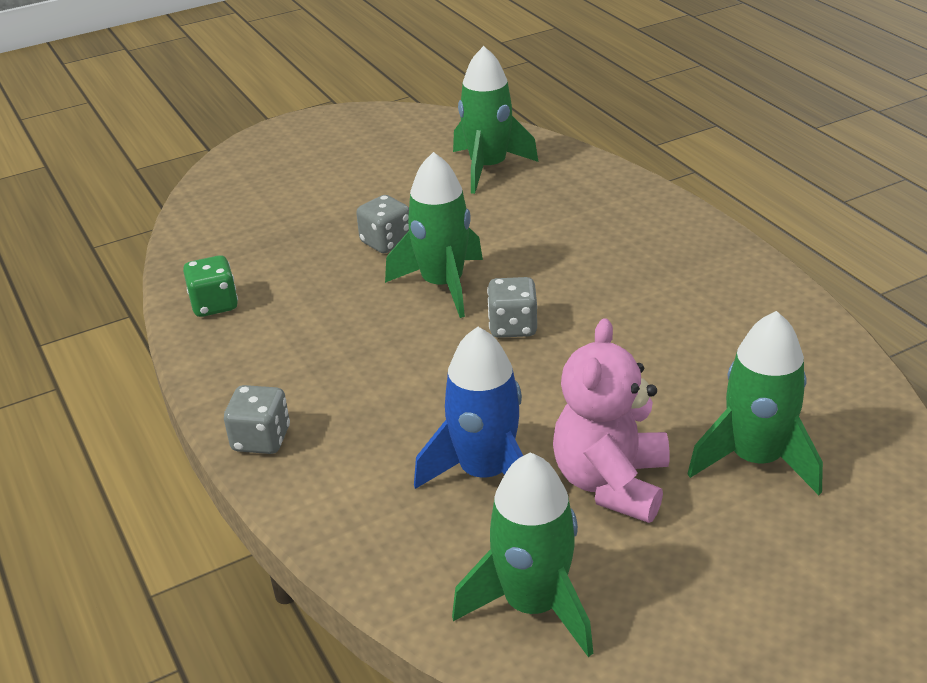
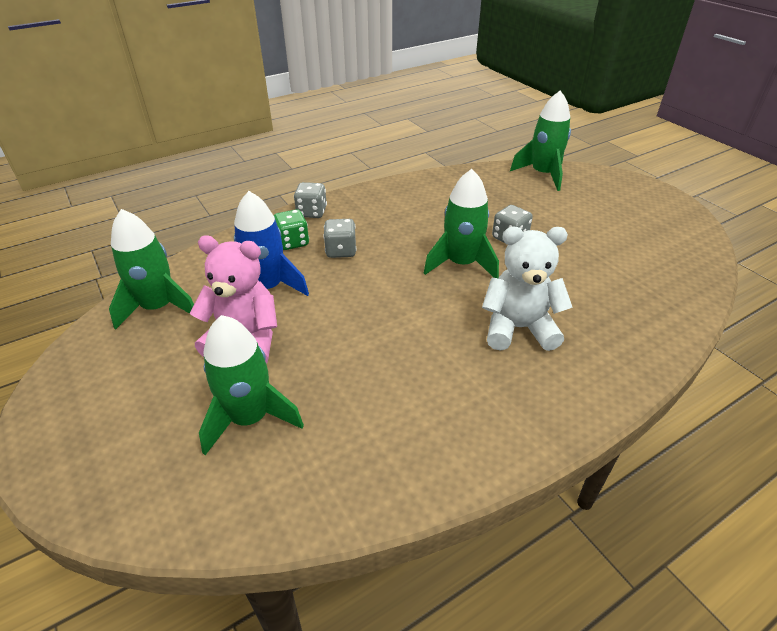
camera: 85 degrees right, 5 degrees up
green dice [183,255,238,317] -> green dice moved to [273,209,309,250]
green rocket [453,46,538,194] -> green rocket moved to [510,90,571,191]
grey dice [487,277,537,338] -> grey dice moved to [323,219,357,258]
none -> white teddy bear [482,227,573,351]

